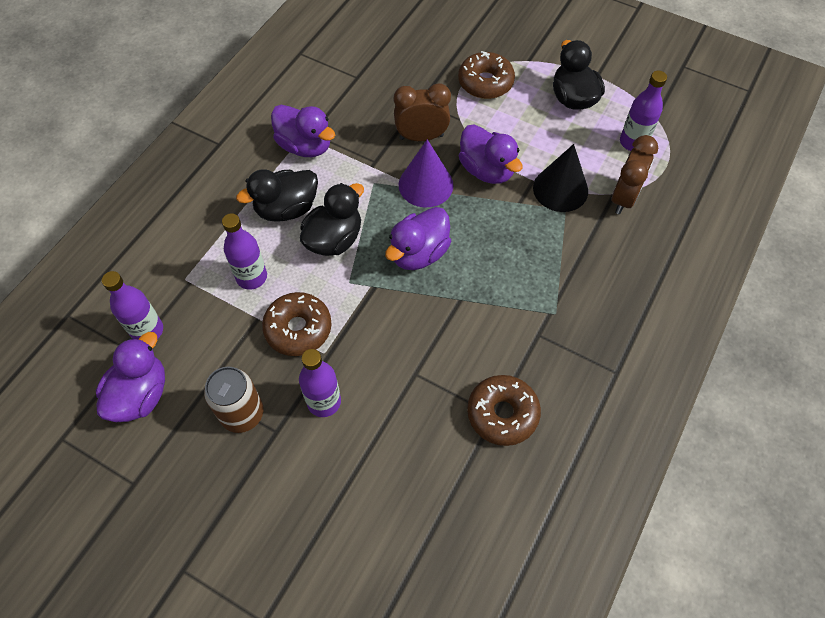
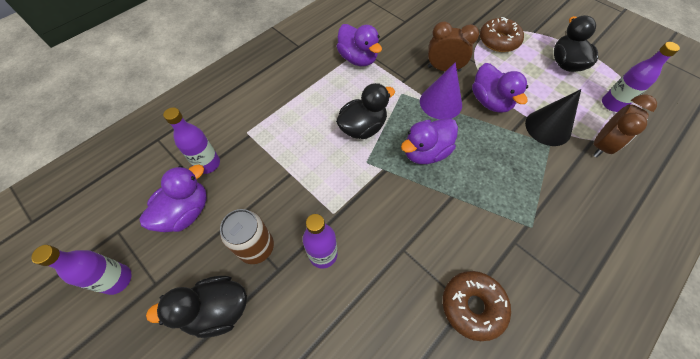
camera: 15 degrees right, 0 degrees up
purple bottle [222,213,267,290] -> purple bottle moved to [31,245,132,295]
black duck [236,169,318,222] -> black duck moved to [146,276,247,338]
brown donut [262,292,332,356] -> none

